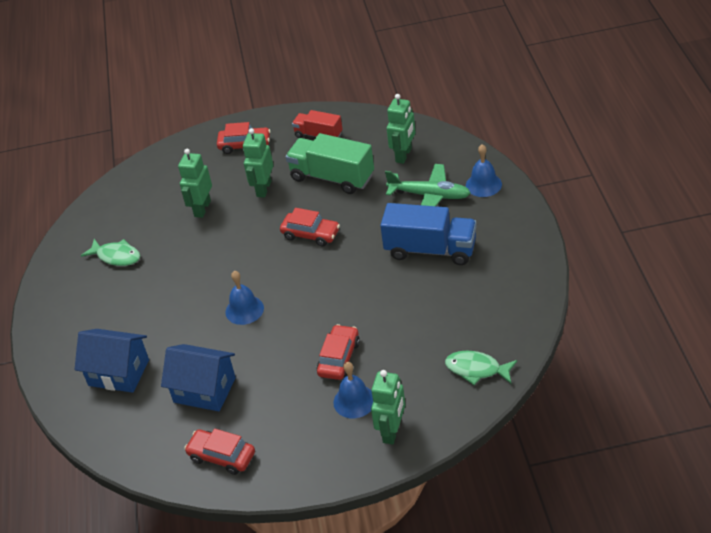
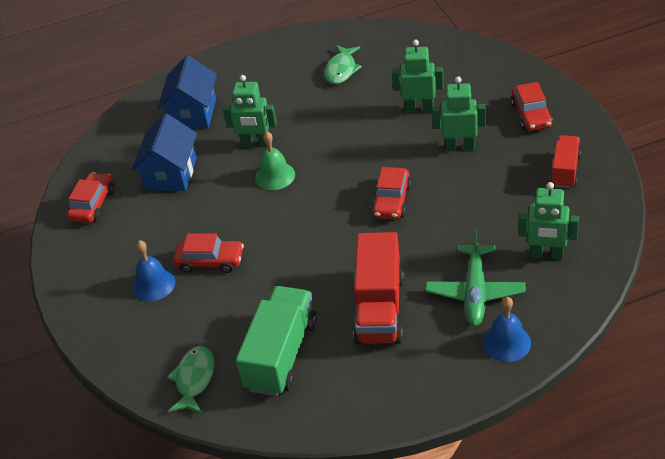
camera: 80 degrees right, 0 degrees up
blue bell [225,271,264,325] -> green bell [255,131,295,190]
green truck [285,133,374,194] -> green truck moved to [236,286,317,396]
green robot [371,370,405,445] -> green robot moved to [223,75,277,147]
blue truck [380,203,477,265] -> red truck [353,232,404,345]

